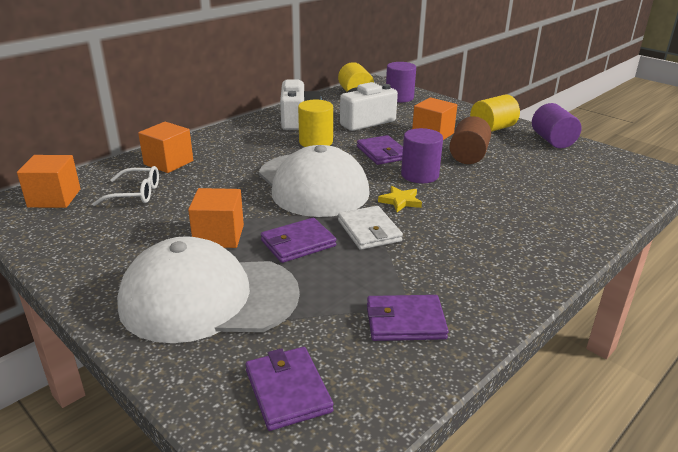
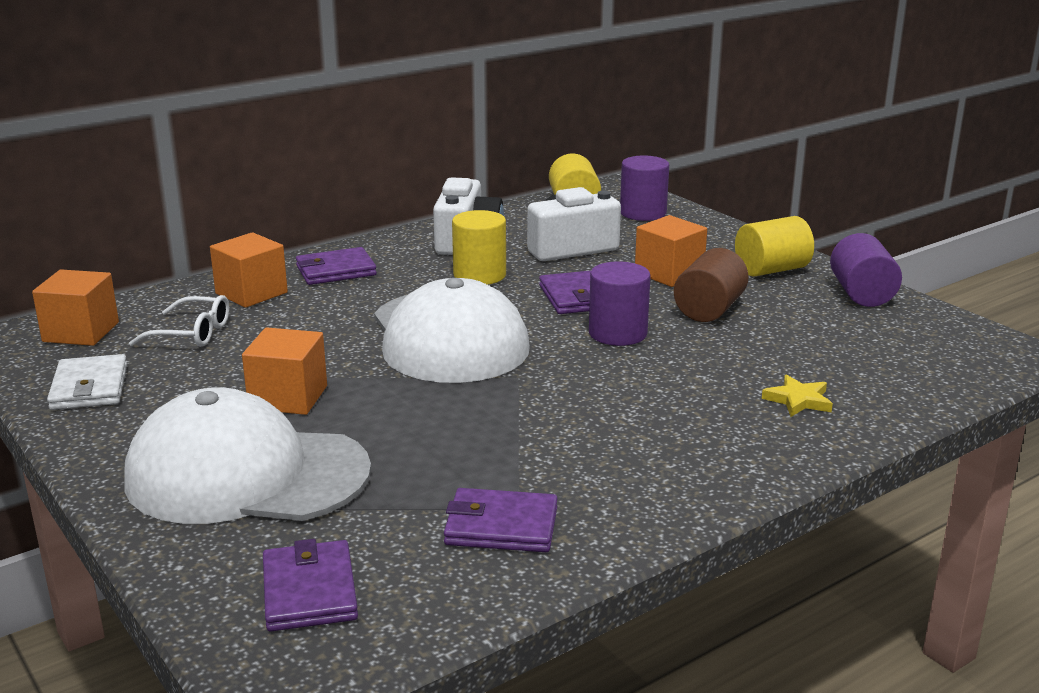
camera: 10 degrees right, 5 degrees down
purple wallet [261,218,336,263] -> purple wallet moved to [296,247,377,285]
white wallet [338,206,403,250] -> white wallet moved to [47,354,127,410]
yellow star [378,186,422,212] -> yellow star moved to [762,375,833,417]

